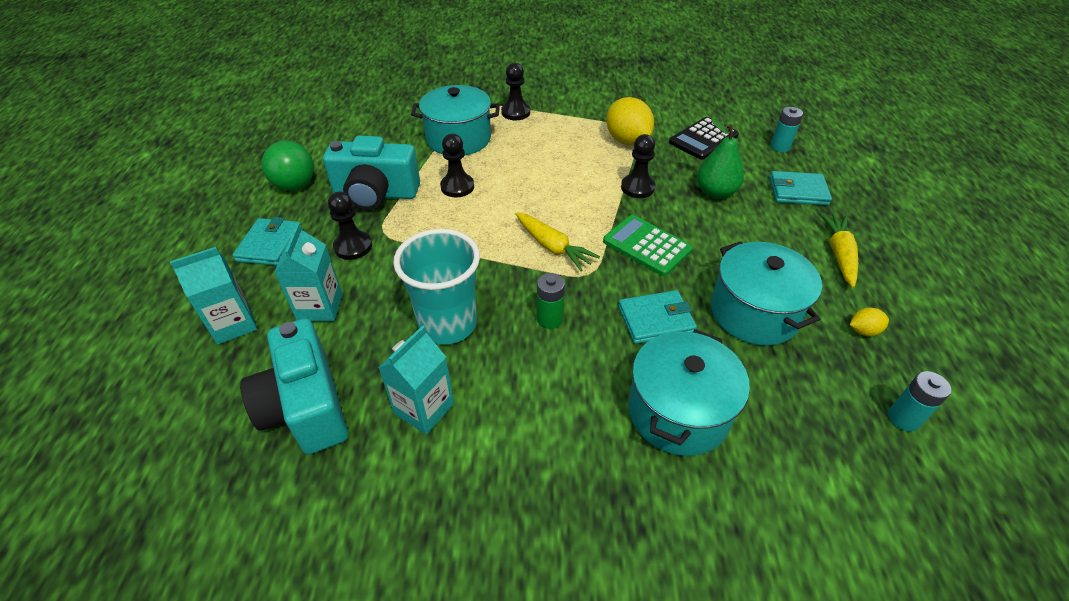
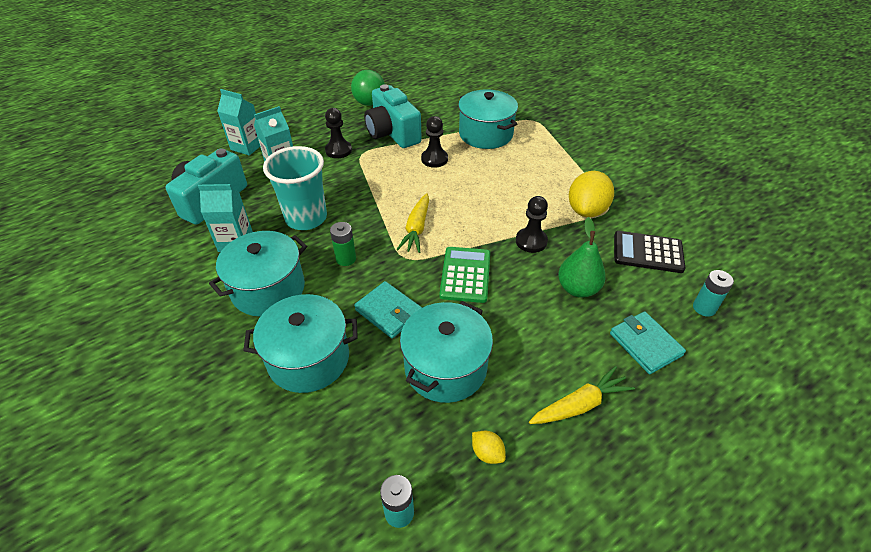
camera: 55 degrees right, 0 degrees up
turquoise wallet [233,217,302,266] -> none
black pawn [501,63,530,120] -> none
none -> turquoise pot [209,231,307,316]

